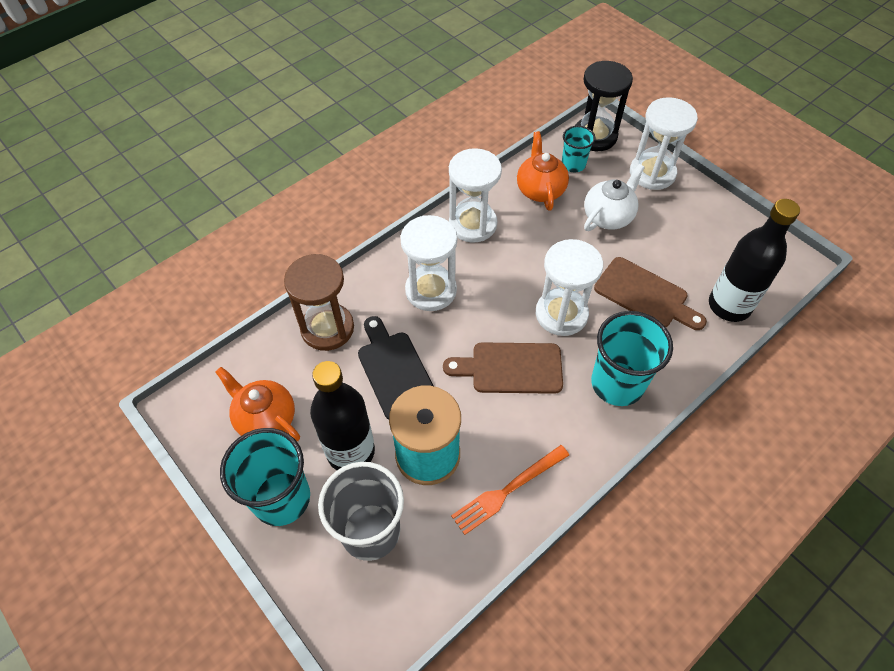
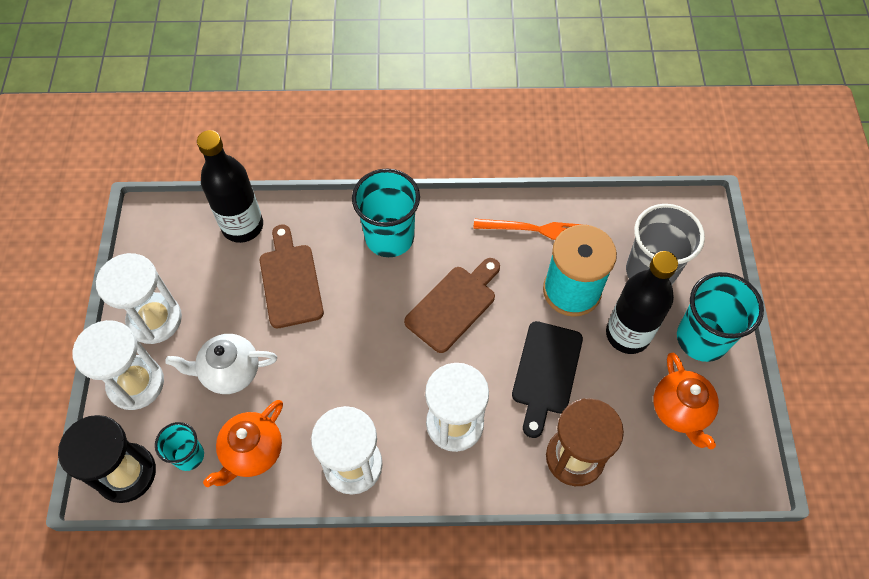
camera: 140 degrees left, 5 degrees up
brown cutting board [443,342,563,394] -> brown cutting board turned 90 degrees counterclockwise [404,258,500,353]
white hourglass [536,239,603,336] -> white hourglass moved to [96,253,182,344]

